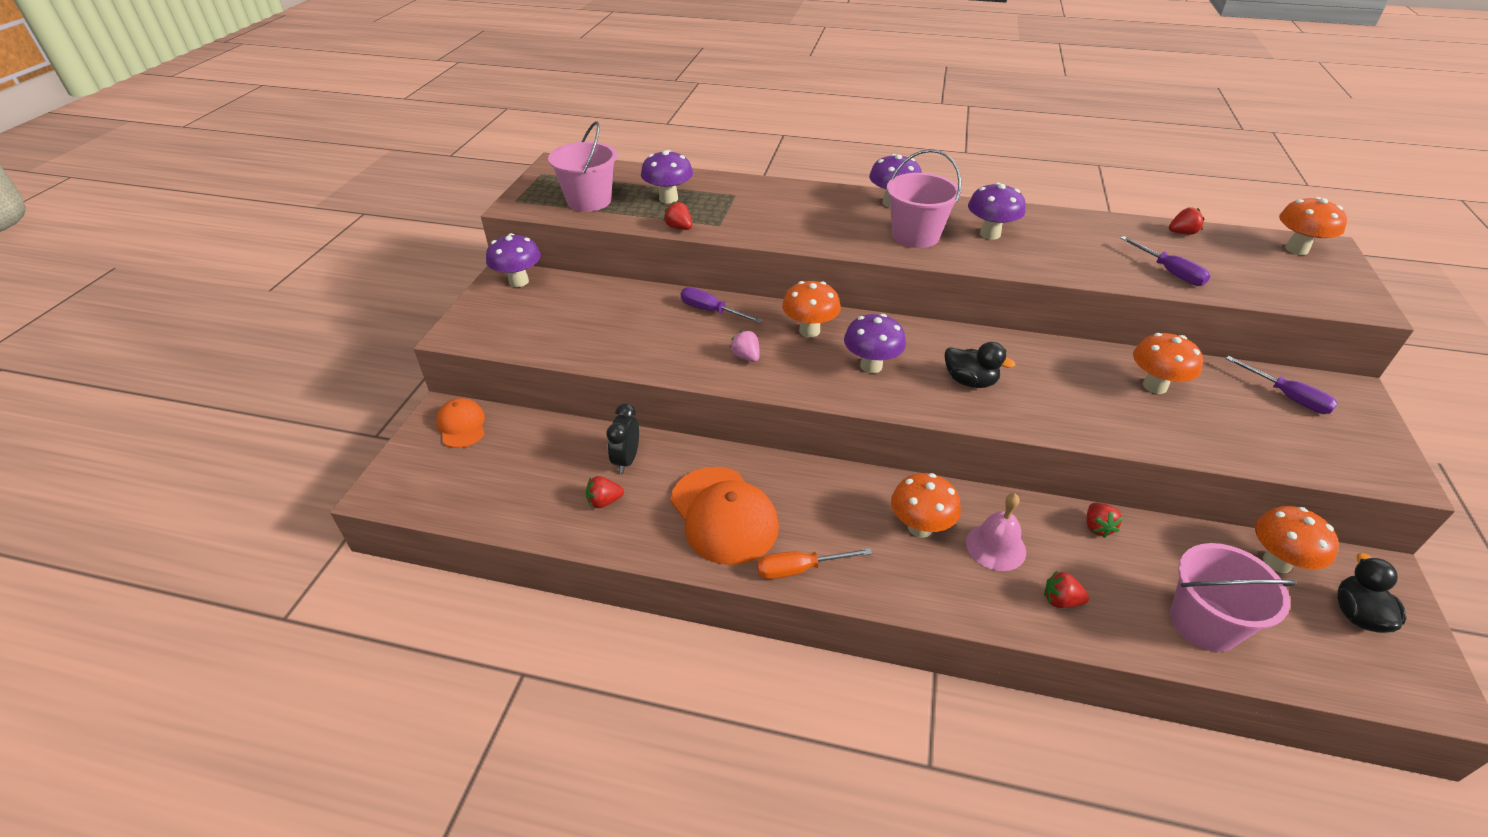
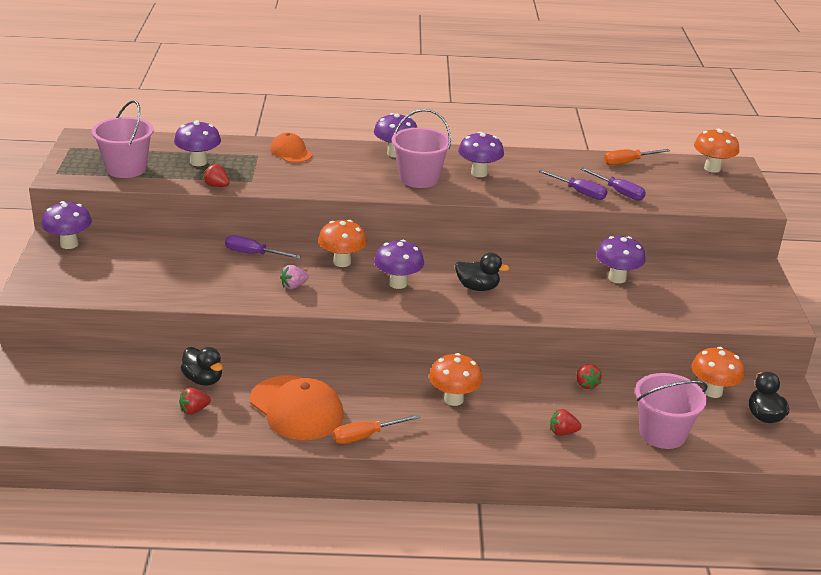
camera: 15 degrees left, 10 degrees down
orange cap [436,398,485,448] -> orange cap moved to [270,133,312,163]
black clock [607,403,639,474] -> black duck [181,347,223,386]
pink strawberry [730,330,760,362] -> pink strawberry turned 75 degrees counterclockwise [280,265,309,289]
pink bell [966,493,1026,571] -> none
orange mushroom [1133,333,1203,394] -> purple mushroom [596,236,646,283]
red strawberry [1169,208,1205,235] -> orange screwdriver [604,149,670,165]
purple screwdriver [1226,356,1338,414] -> purple screwdriver moved to [538,169,607,200]

